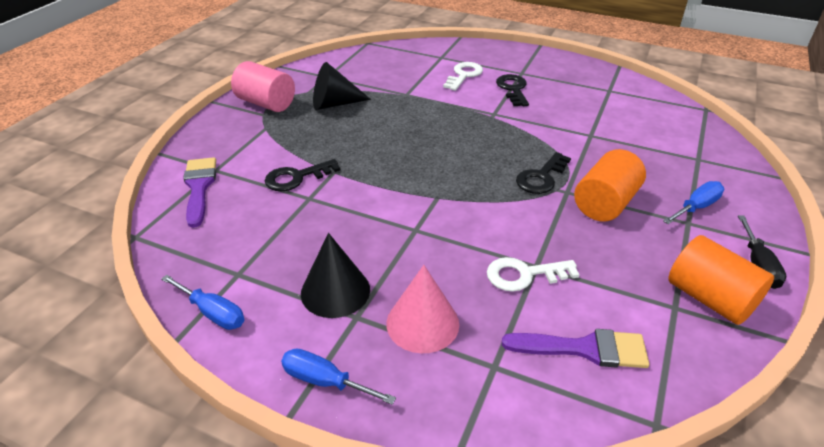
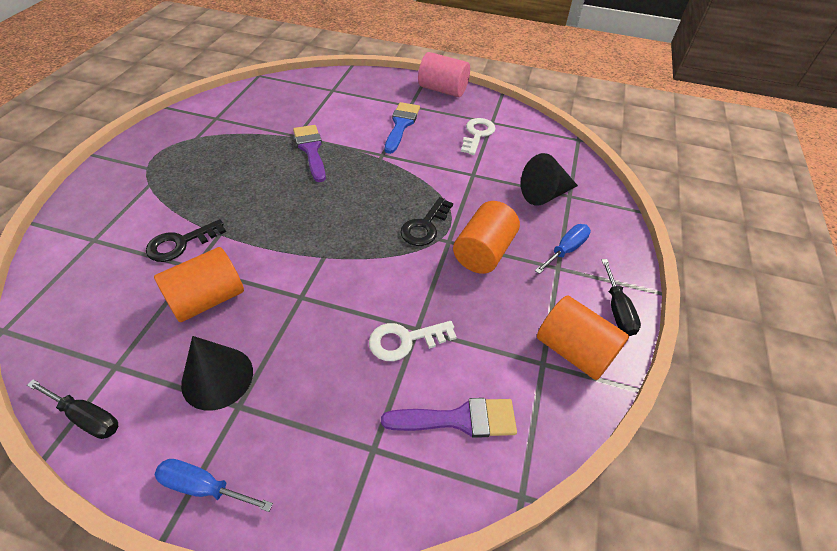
camera: 10 degrees left, 10 degrees up
blue screwdriver [161,275,245,330] -> black screwdriver [27,379,118,439]
purple brush [183,157,216,228] -> purple brush moved to [293,125,326,182]
pink cylinder [231,61,295,112] -> pink cylinder moved to [418,52,470,97]
black cone [313,62,371,110] -> black cone moved to [521,153,578,206]
pink cone [386,265,459,353] -> none
white key [443,62,483,91] -> white key moved to [461,118,496,155]
black key [496,74,529,106] -> blue brush [385,102,420,154]
none -> orange cylinder [154,247,244,322]

